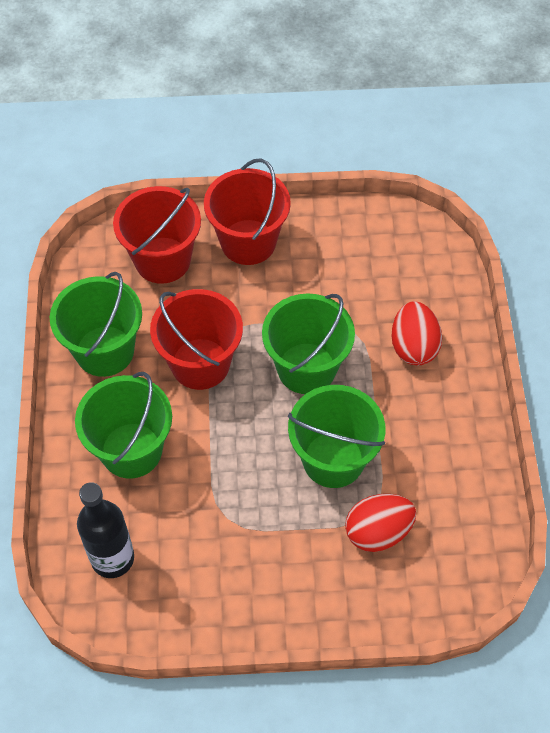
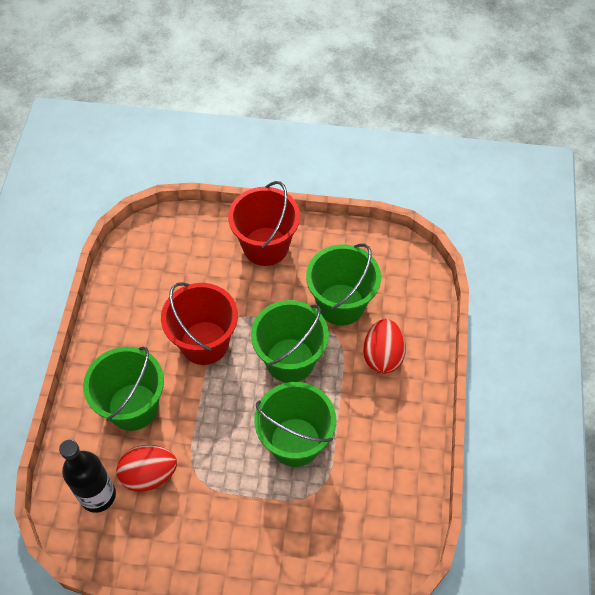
camera: 10 degrees right, 0 degrees up
green bucket [50,272,142,377] -> green bucket moved to [306,243,381,326]
red bucket [113,186,201,284] -> none
red egg [345,494,416,552] -> red egg moved to [116,445,177,492]

